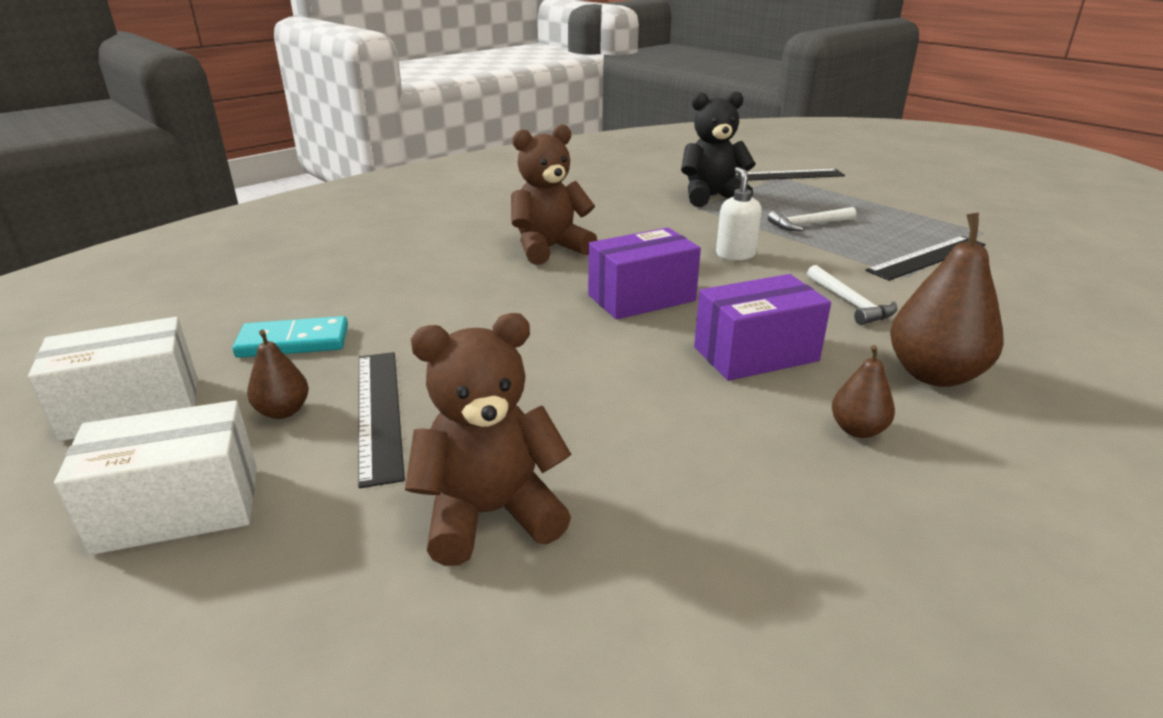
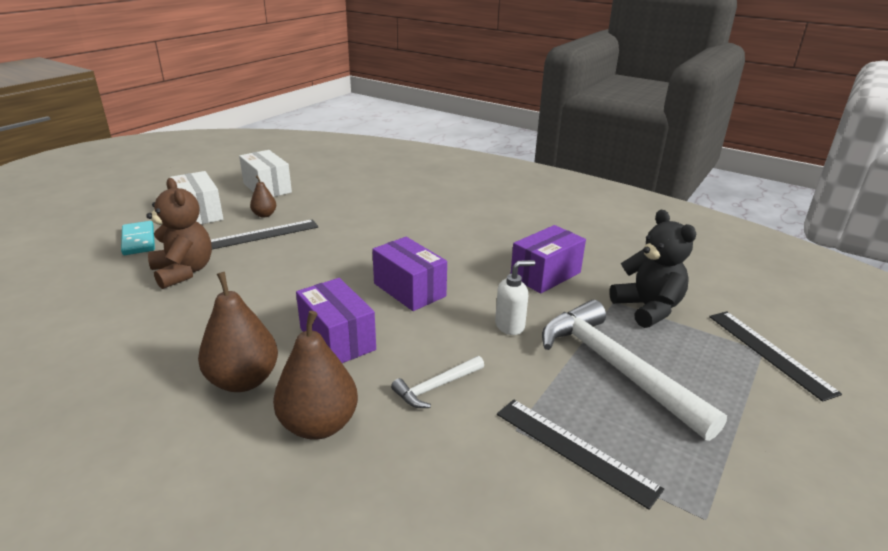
camera: 75 degrees right, 0 degrees up
turquoise domino [232,316,348,358] -> turquoise domino moved to [121,221,155,255]
brown teddy bear [511,124,598,265] -> none
white hammer [768,207,856,231] -> white hammer [542,300,727,441], size x2.12
brown pear [832,345,895,438] -> brown pear [198,272,278,392], size x1.91
none -> purple box [511,225,586,293]

